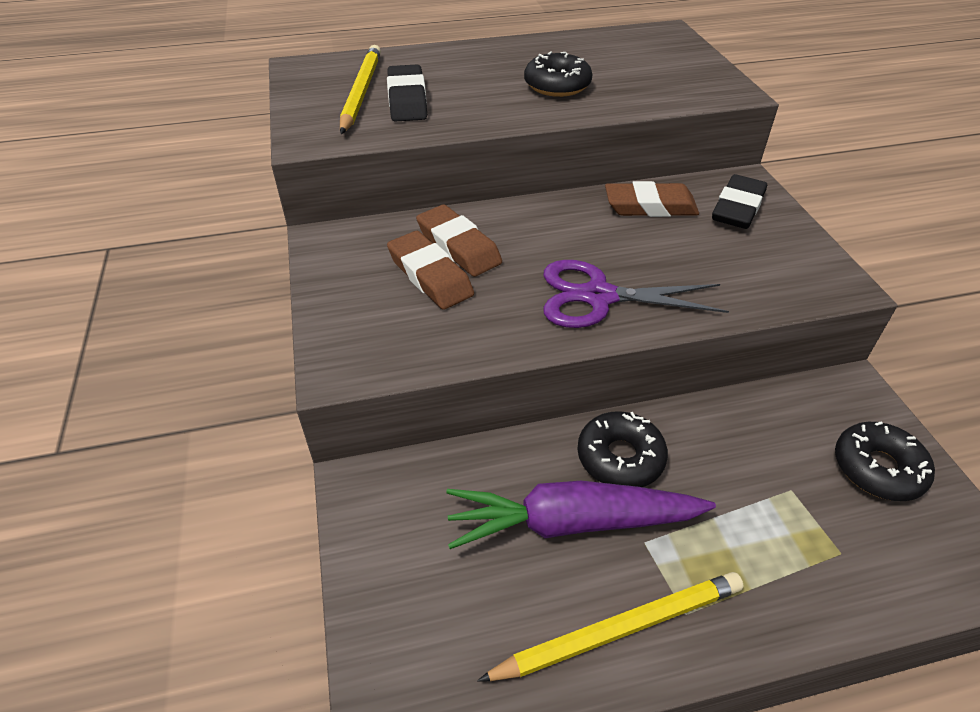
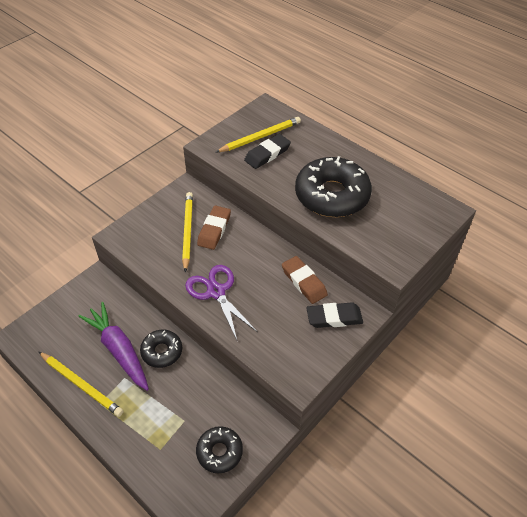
camera: 55 degrees right, 5 degrees up
brown eraser [387,231,474,310] -> yellow pencil [182,192,193,273]
black donut [524,51,592,97] -> black donut [295,156,372,217], size x1.90

